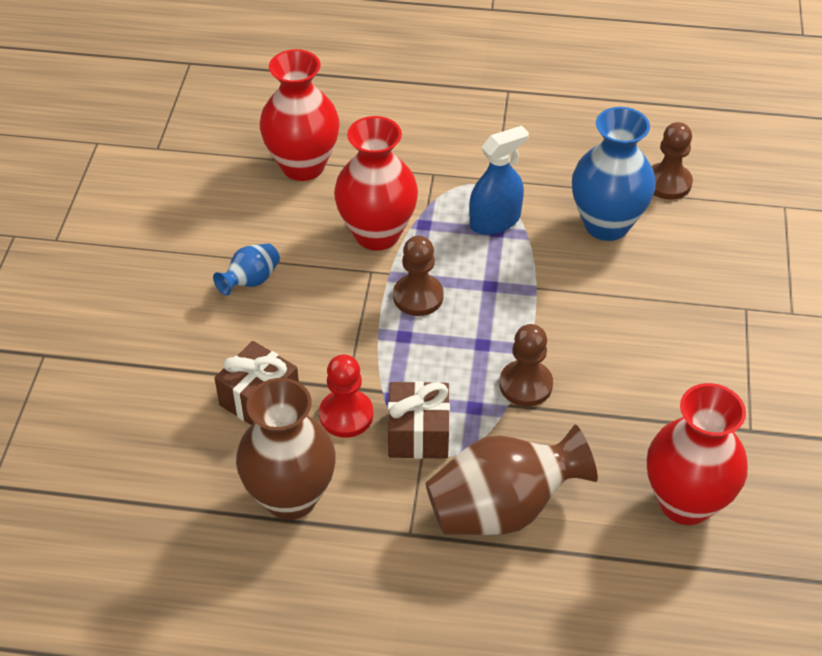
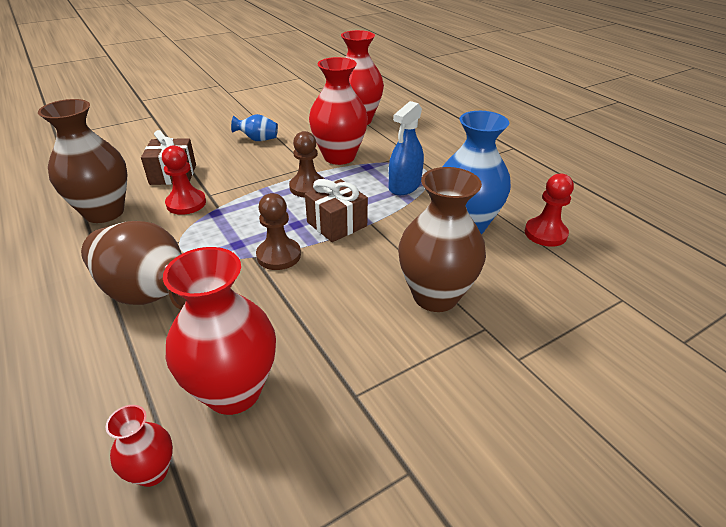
camera: 50 degrees right, 10 degrees down
brown gift [388,381,450,459] -> brown gift moved to [305,179,368,242]
blue spray bottle [469,126,529,235] -> blue spray bottle turned 105 degrees clockwise [389,101,424,195]
brown pawn [652,122,693,200] -> red pawn [525,173,574,247]
none -> red vase [105,405,173,487]
none -> brown vase [398,167,486,312]

